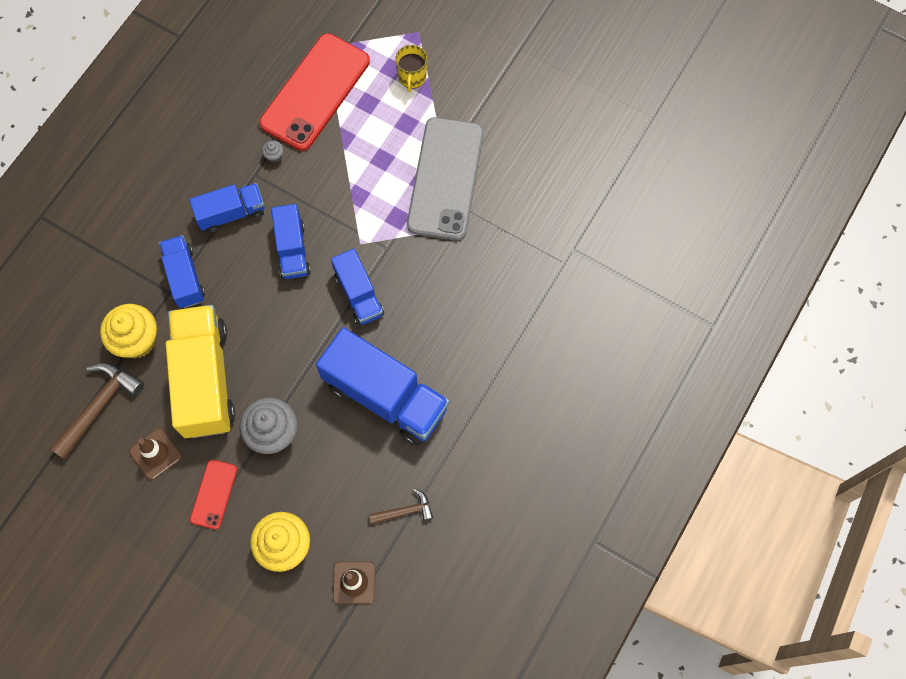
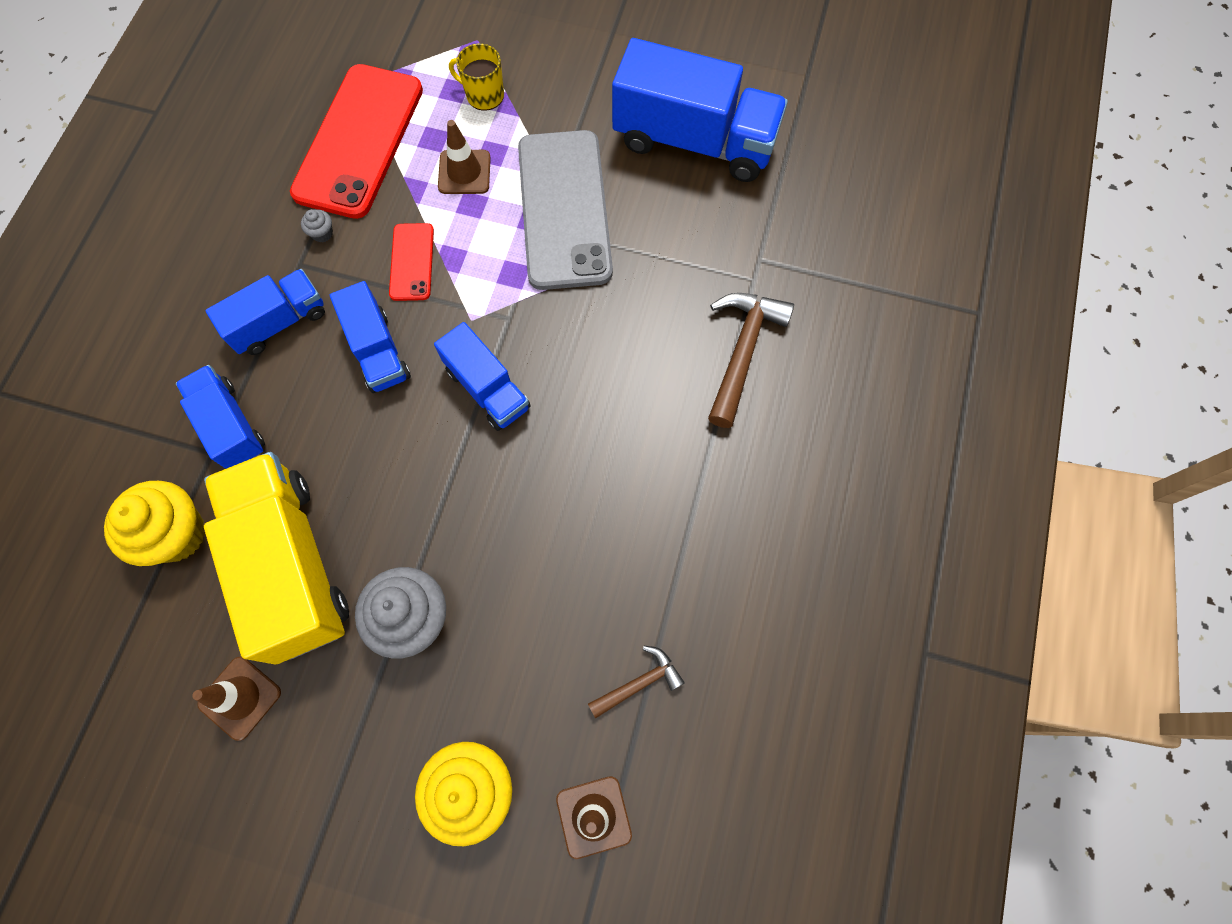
camera: 15 degrees left, 0 degrees up
brown hammer [51,362,144,459] -> brown hammer moved to [708,293,794,428]
red phone [190,460,237,529] -> red phone moved to [389,223,434,301]
blue truck [316,327,449,446] -> blue truck moved to [612,38,788,182]
yellow mug [395,45,427,92] -> yellow mug turned 120 degrees clockwise [449,43,504,111]
none -> brown traffic cone [438,120,491,194]

